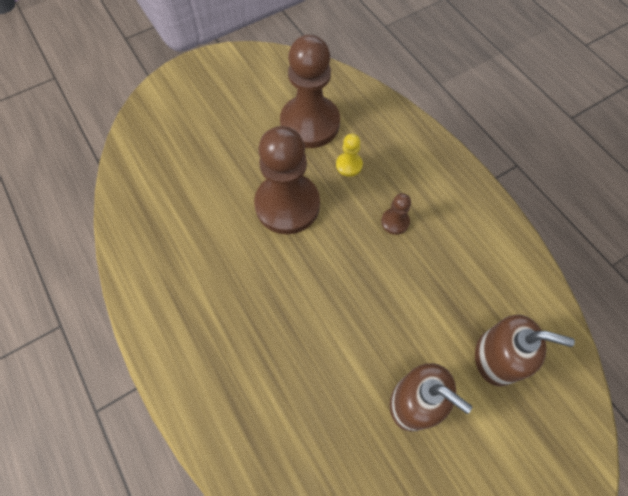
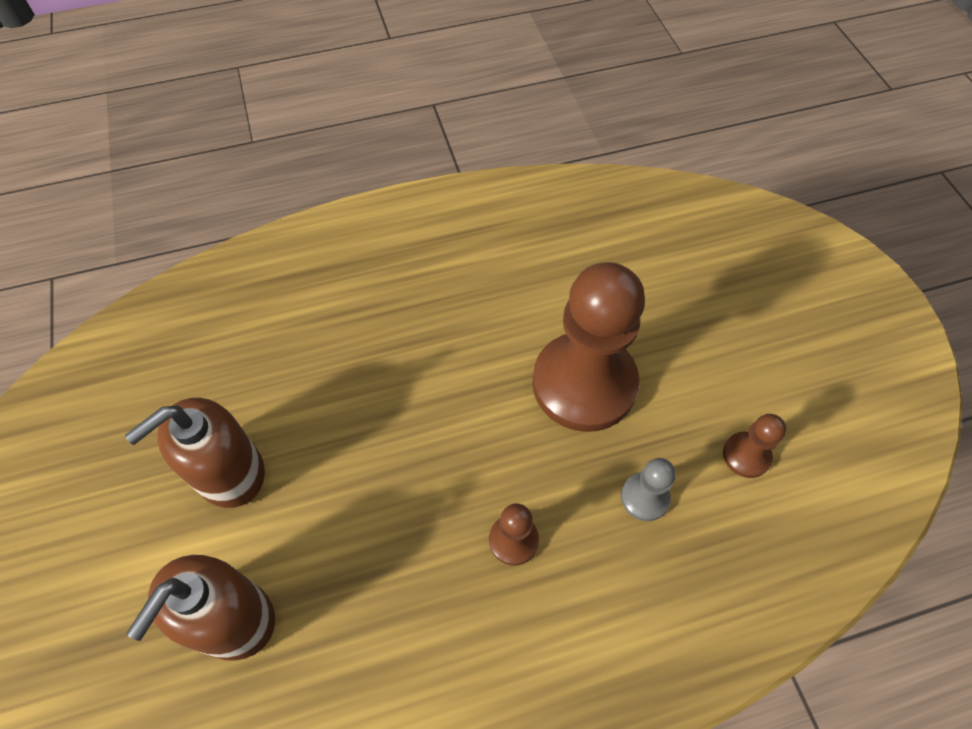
camera: 105 degrees right, 5 degrees down
brown pawn [280,34,340,148] -> brown pawn [723,414,786,478], size x0.43
yellow pawn [336,134,363,177] -> grey pawn [621,458,676,521]

